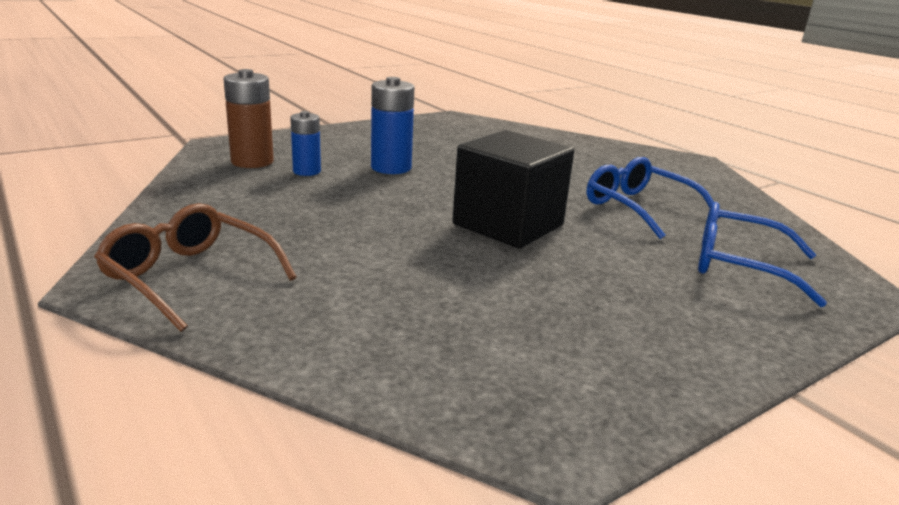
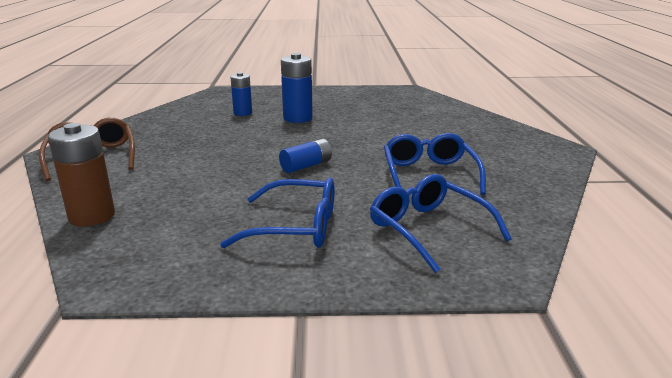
camera: 35 degrees right, 0 degrees up
brown battery [224,69,274,168] -> brown battery moved to [48,123,115,227]
black cube [452,130,574,249] -> blue battery [279,139,332,173]
none -> blue glasses [220,178,335,248]

